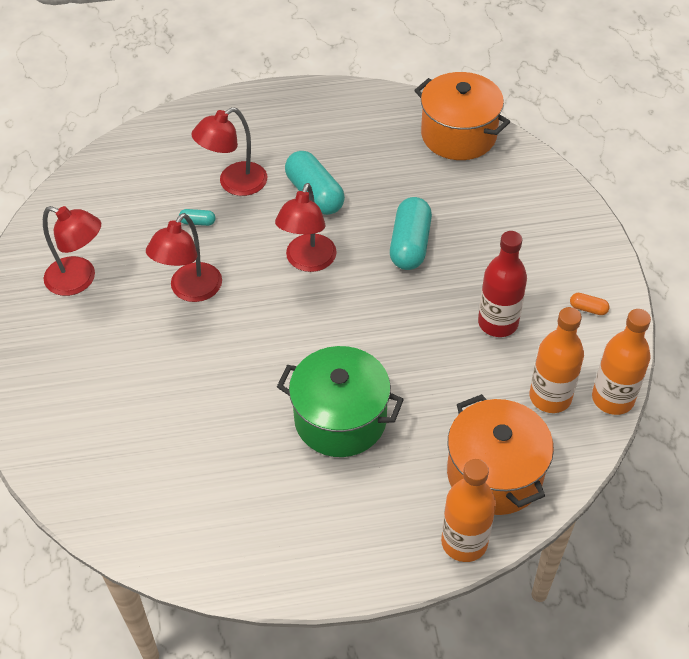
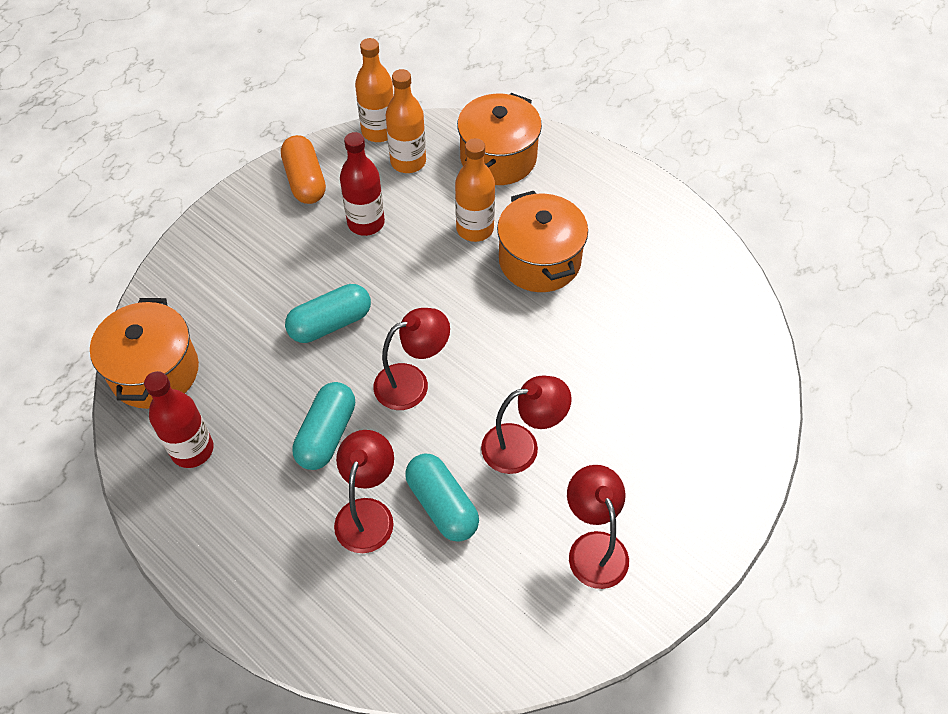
camera: 130 degrees left, 5 degrees up
turquoise capsule [179,209,216,226] -> turquoise capsule [405,454,479,542], size x2.27
red lamp [192,107,267,196] -> red lamp turned 90 degrees counterclockwise [334,430,394,553]
green pot [277,346,404,457] -> orange pot [497,191,588,292]
orange bottle [441,459,496,562] -> orange bottle moved to [455,138,495,242]
orange capsule [570,293,609,315] -> orange capsule [281,135,326,204], size x2.27
none -> red bottle [144,371,213,468]

